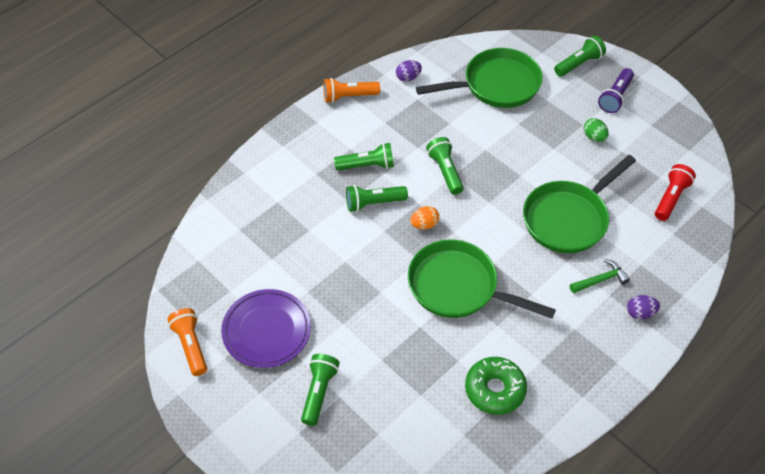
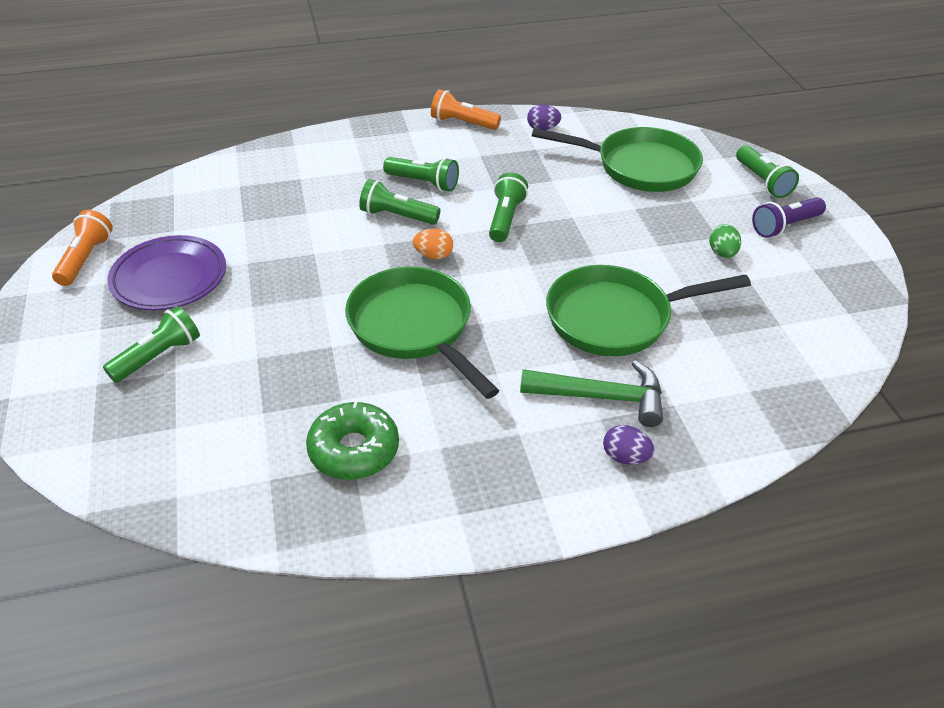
camera: 30 degrees right, 10 degrees down
green flashlight [554,35,606,77] -> green flashlight turned 75 degrees clockwise [736,146,799,198]
green hammer [570,259,630,293] -> green hammer [520,360,663,427], size x1.59
red flashlight [655,164,696,221] -> none

